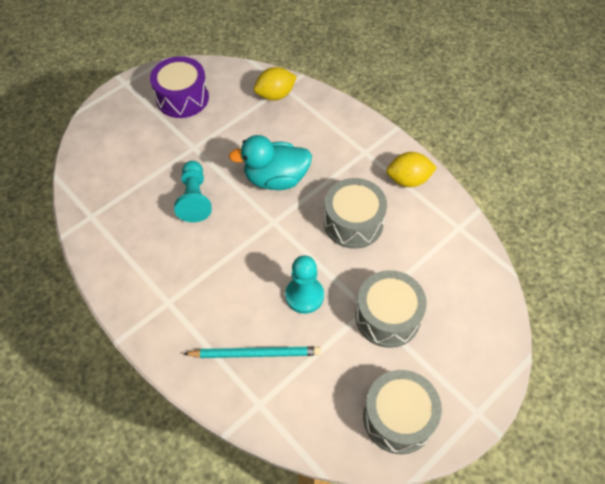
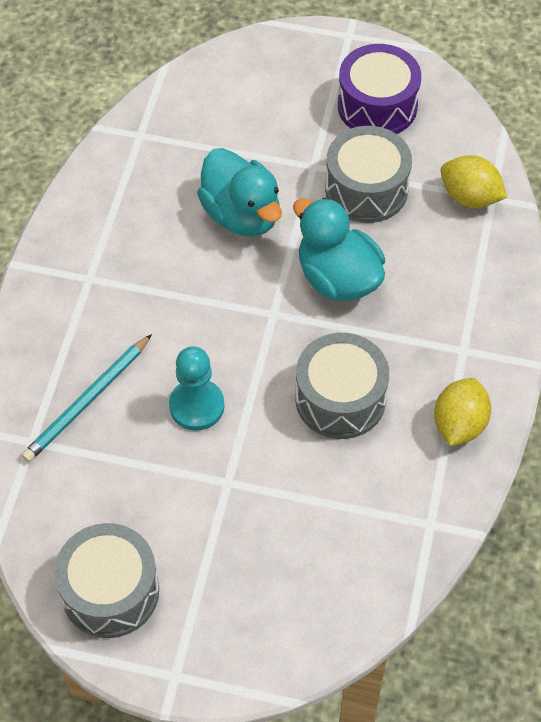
camera: 55 degrees right, 0 degrees up
turquoise pawn [174,161,212,222] -> turquoise duck [197,148,282,236]
turquoise pencil [184,346,321,358] -> turquoise pencil turned 75 degrees clockwise [22,334,152,462]
grey drum [355,270,427,348] -> grey drum moved to [325,126,412,223]
yellow lemon [386,152,437,187] -> yellow lemon turned 60 degrees clockwise [434,378,491,446]

